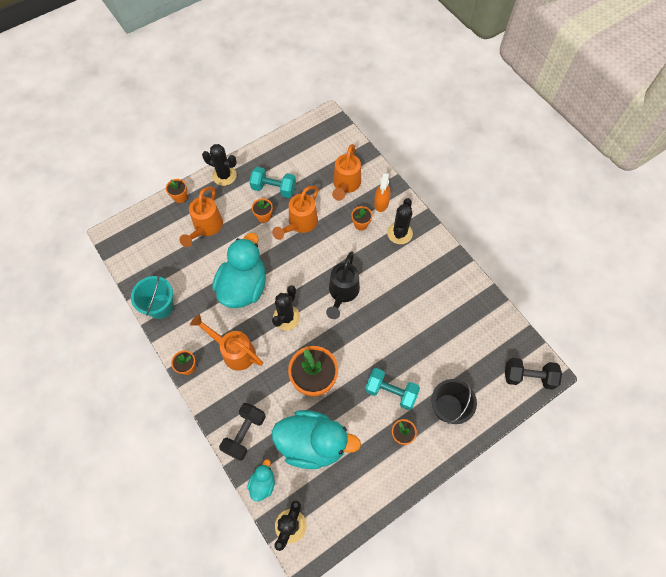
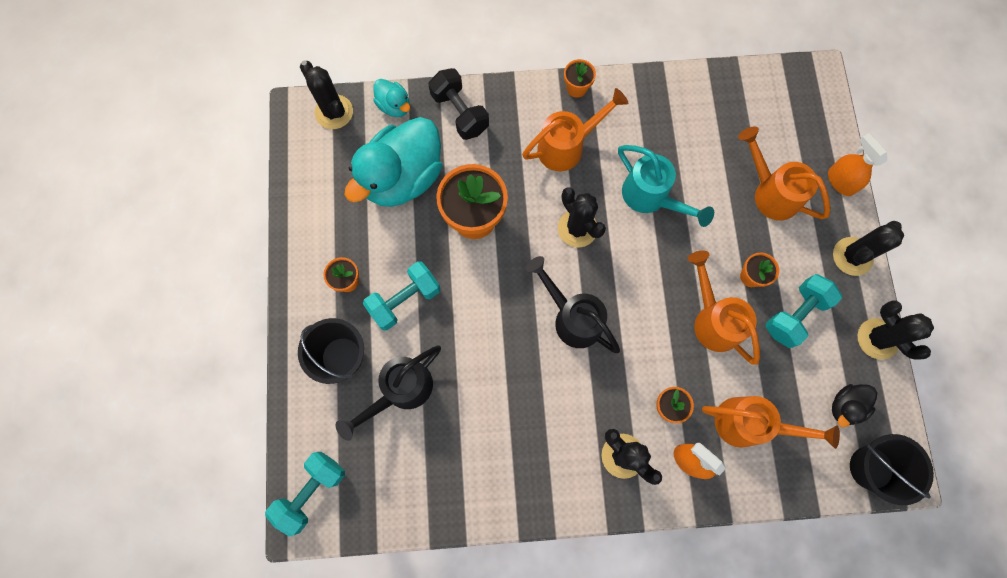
camera: 120 degrees right, 10 degrees up
turquoise bucket [131,275,174,319] -> none
orange flower pot [166,179,187,203] -> orange spray bottle [828,133,887,196]
turquoise duck [213,233,266,308] -> turquoise watering can [618,145,714,227]
orange watering can [332,144,361,201] -> orange watering can turned 150 degrees clockwise [702,396,840,449]
black dumbbell [505,358,562,390] -> turquoise dumbbell [265,452,345,537]
none -> black watering can [336,345,441,441]
none -> black duck [832,384,877,427]
none -> black bucket [850,434,934,505]
none -> black cactus [857,300,934,360]

